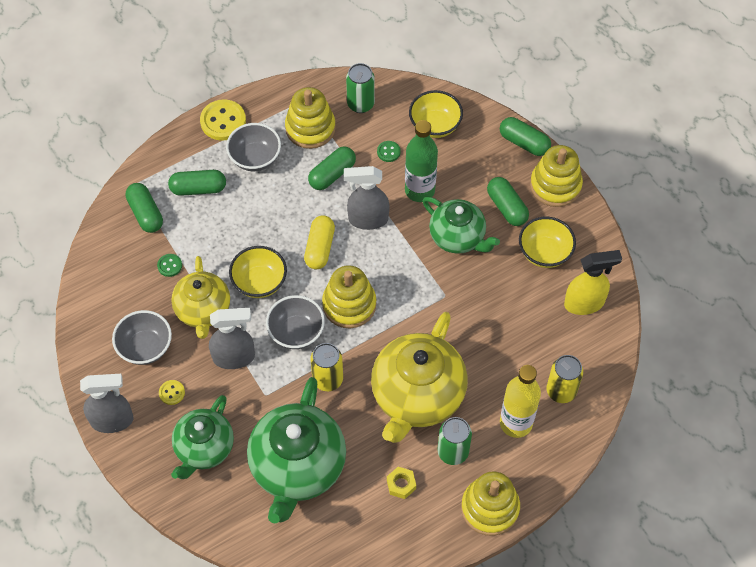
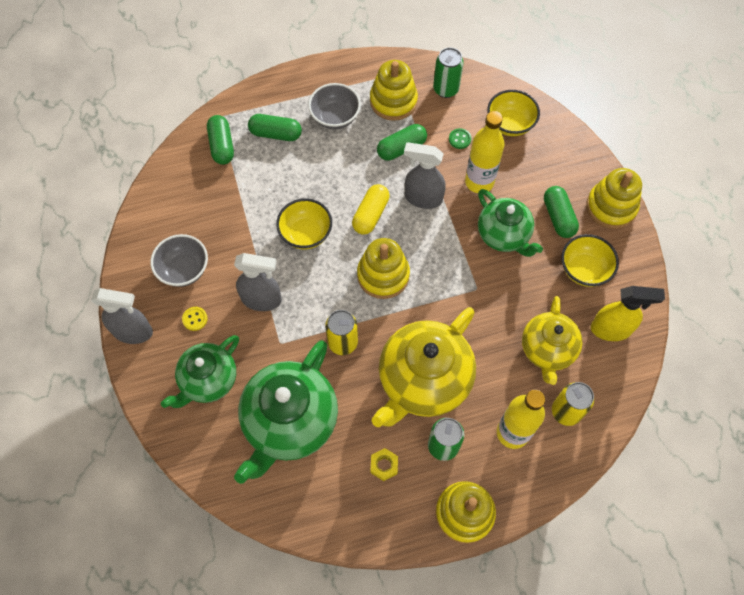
camera: 15 degrees right, 5 degrees up
green button [157,254,182,277] -> none
yellow teapot [171,256,230,339] -> yellow teapot moved to [522,296,582,385]
yellow button [200,99,246,141] -> none
grey bowl [266,295,325,349] -> none
green bottle [405,120,438,202] -> yellow bottle [465,111,504,193]
green capsule [500,117,551,156] -> none

